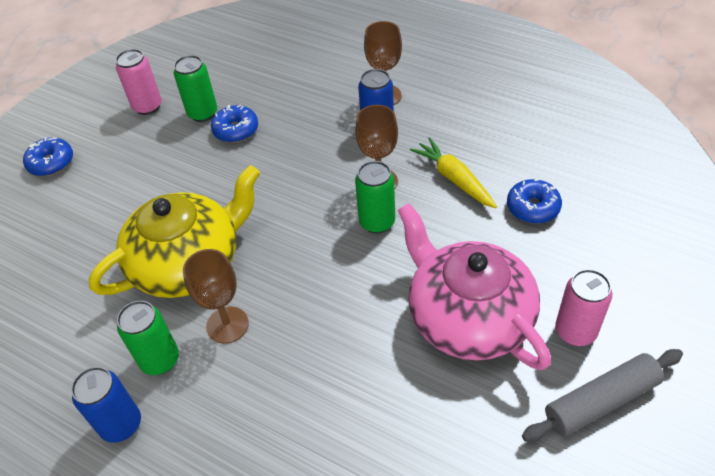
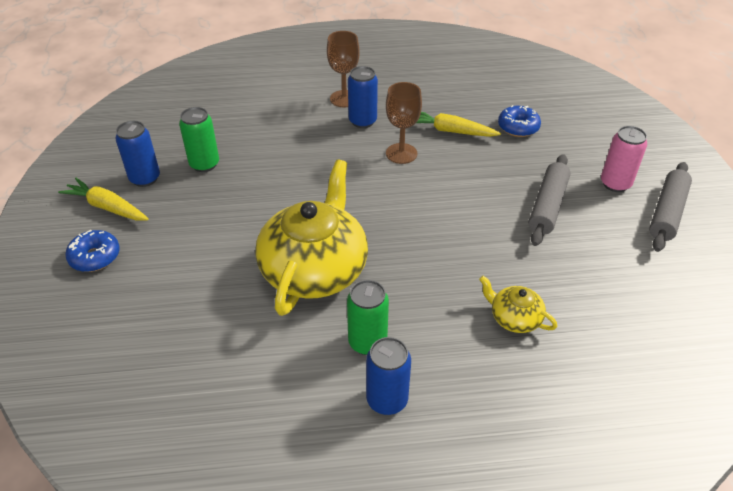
camera: 40 degrees left, 5 degrees down
pink can [116,49,162,115] -> blue can [115,121,160,187]
brown goblet [183,249,249,344] -> none
blue donut [211,105,258,143] -> none
green can [355,161,395,234] -> none
pink teapot [398,203,551,370] -> grey rolling pin [528,154,571,246]
none -> yellow carrot [58,178,149,221]
none -> yellow teapot [479,275,557,333]

